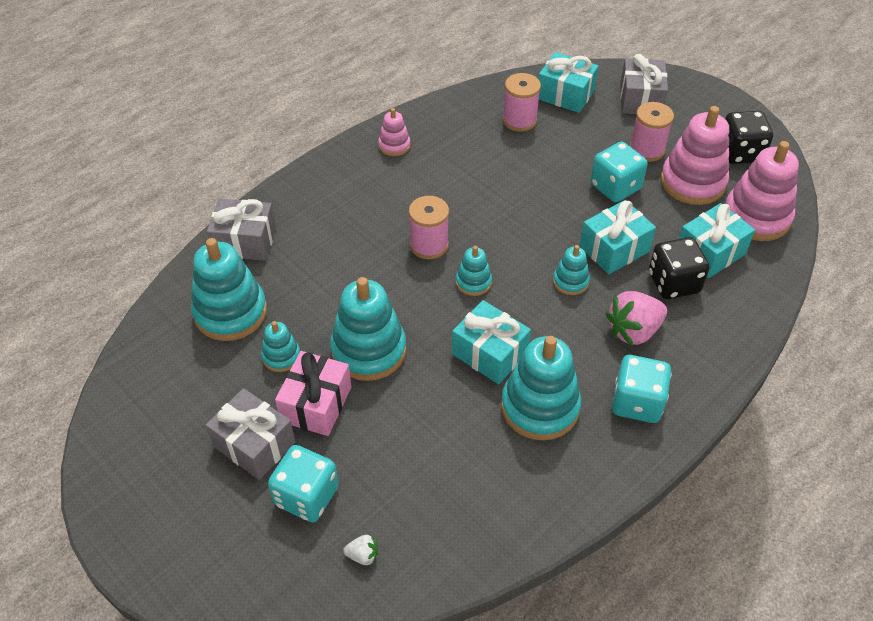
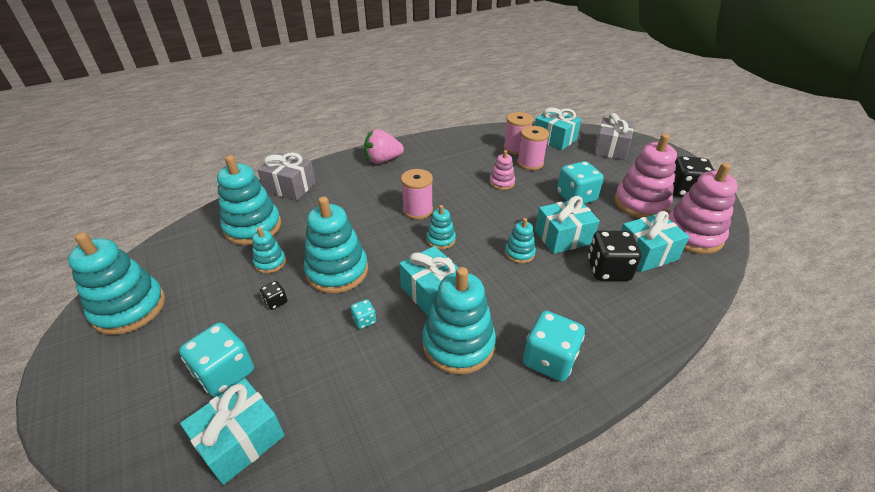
camera: 15 degrees right, 10 degrees down
grey gift [206,388,295,480] -> none
pink gift [275,351,352,436] -> black dice [260,281,287,310]
white strawberry [343,535,378,565] -> turquoise gift [180,378,285,485]
pink stacking toy [378,108,411,156] -> pink stacking toy moved to [489,150,515,190]
pink strawberry [606,291,667,346] -> pink strawberry moved to [364,129,404,164]
pink spool [629,102,674,162] -> pink spool moved to [517,126,549,170]
none -> turquoise stacking toy [68,232,165,335]
none -> turquoise dice [351,299,376,329]

